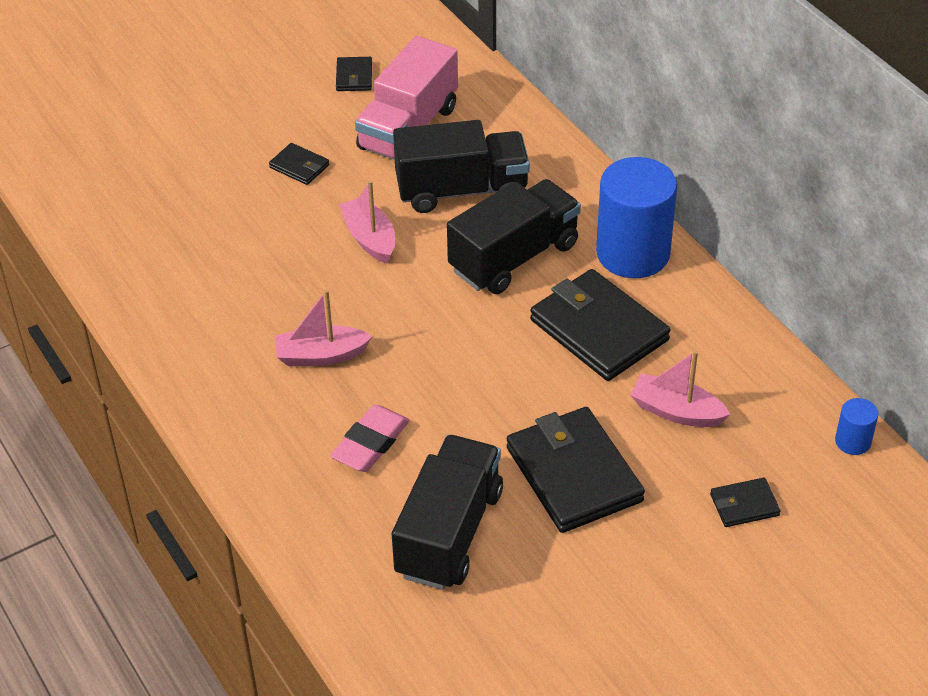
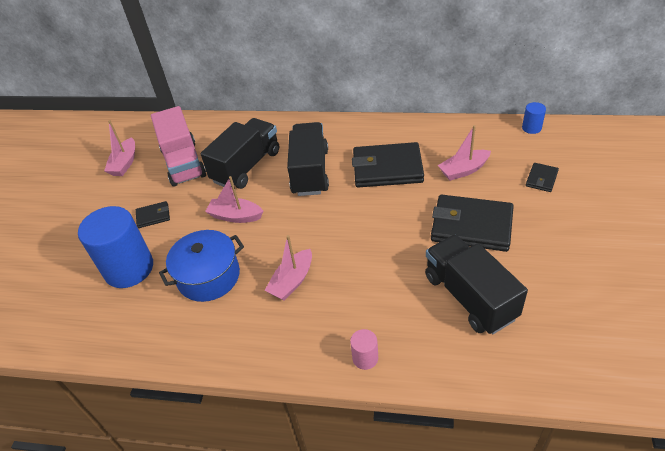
camera: 45 degrees left, 0 degrees up
pink eraser [330,405,410,472] -> none
black wallet [336,57,372,91] -> pink boat [104,120,135,176]
blue cylinder [596,157,677,278] -> blue cylinder moved to [78,206,153,288]
none -> blue pot [159,230,244,302]
none -> pink cylinder [350,329,378,370]

